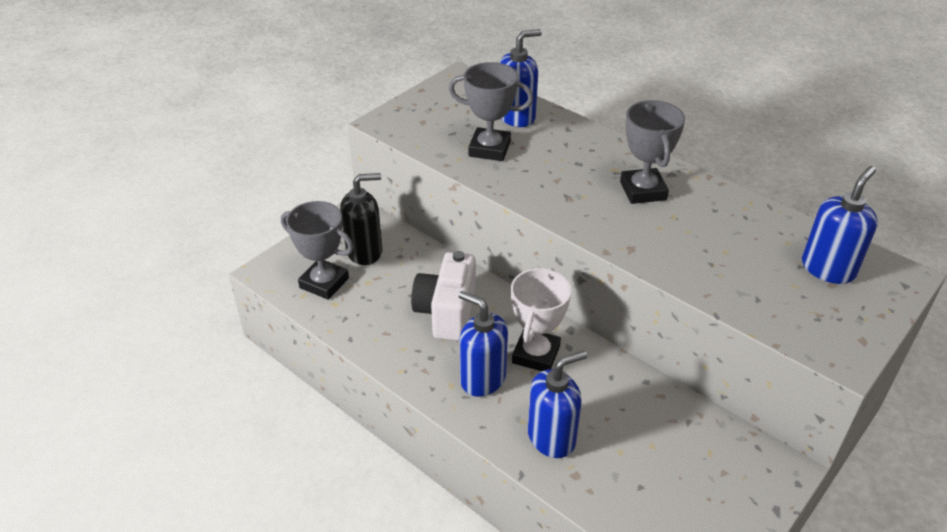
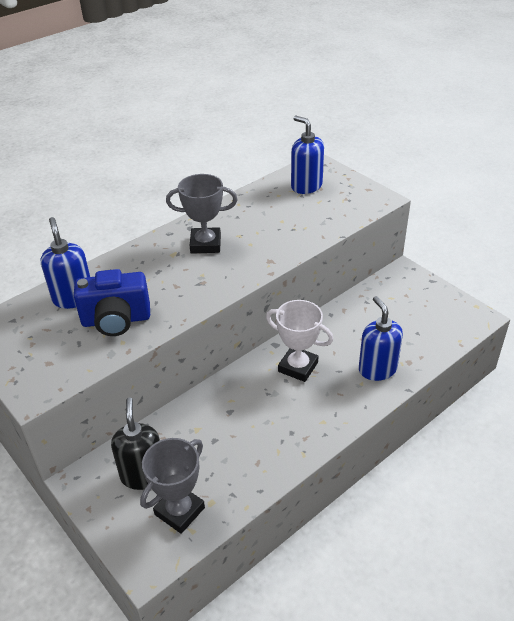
camera: 80 degrees left, 0 degrees up
white camera [411,251,476,341] -> none
grey trophy [449,62,533,161] -> blue camera [74,269,150,336]
blue soap dispenser [459,291,508,397] -> none

